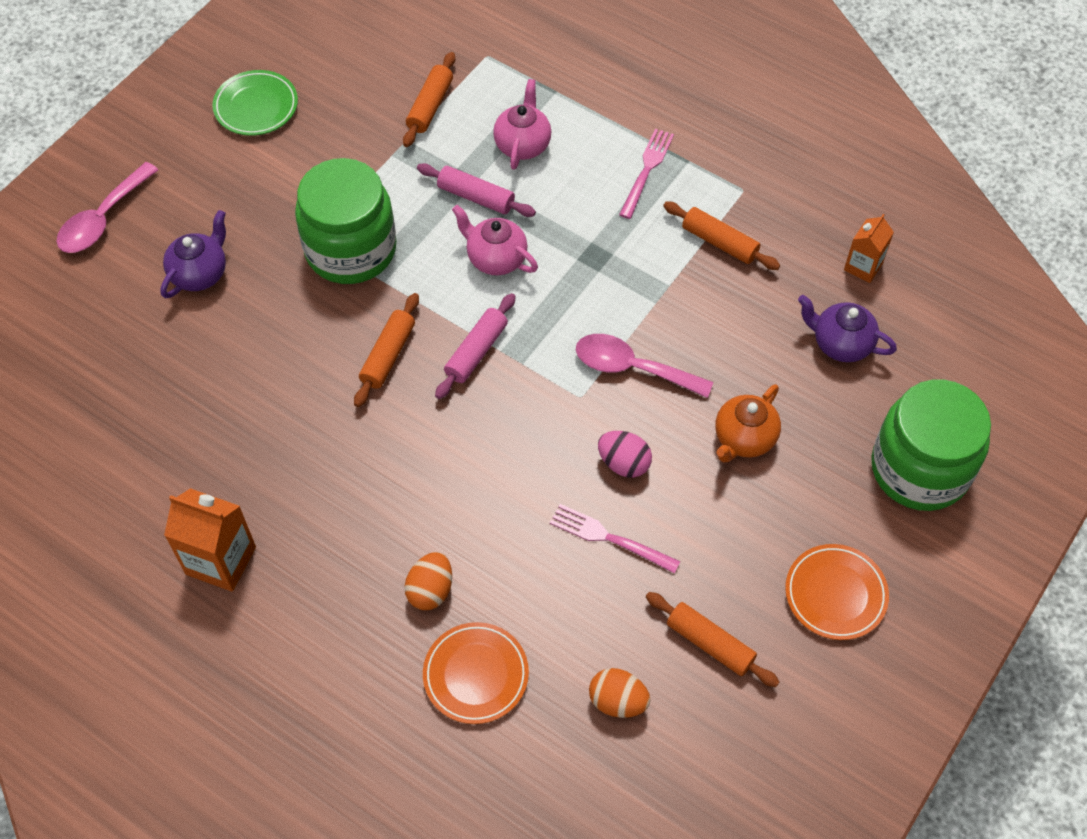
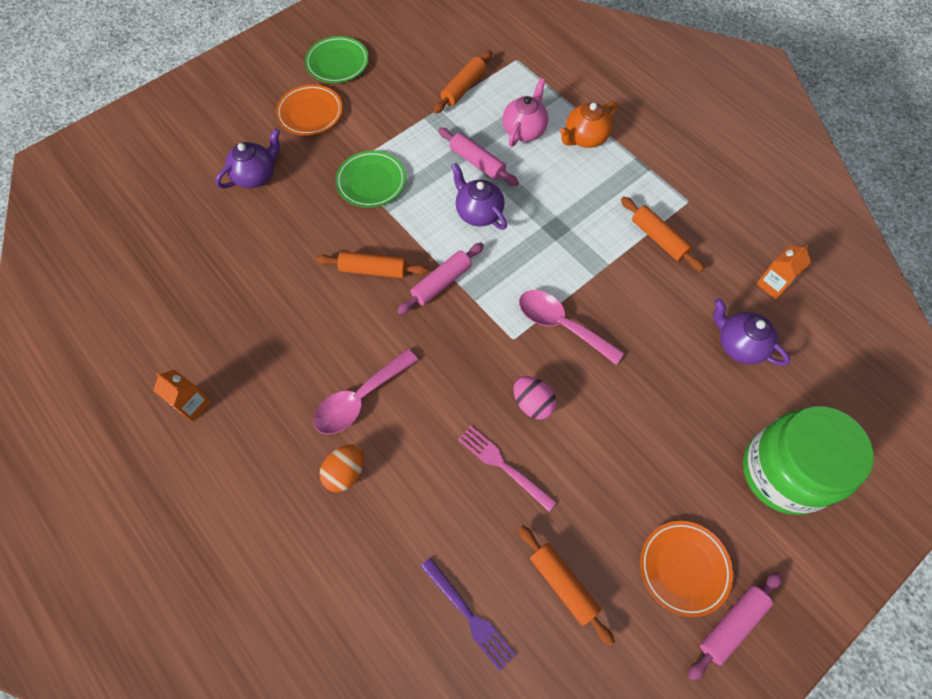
camera: 15 degrees right, 5 degrees up
pink spoon [56,162,158,253] -> pink spoon moved to [313,349,418,434]
orange carton [164,488,256,592] -> orange carton [153,369,211,422], size x0.62
green jar [295,158,396,284] -> green plate [335,150,406,208]
orange rolling pin [354,293,419,407] -> orange rolling pin turned 60 degrees clockwise [316,251,428,278]
orange plate [423,622,529,724] -> orange plate moved to [276,84,343,136]
pink teapot [452,205,538,275] -> purple teapot [451,163,507,230]
orange egg [589,668,650,718] -> purple fork [421,557,516,671]
pink fork [619,129,674,219] -> none
orange teapot [715,384,781,463] -> orange teapot moved to [560,101,617,148]
none -> pink rolling pin [688,572,783,681]

